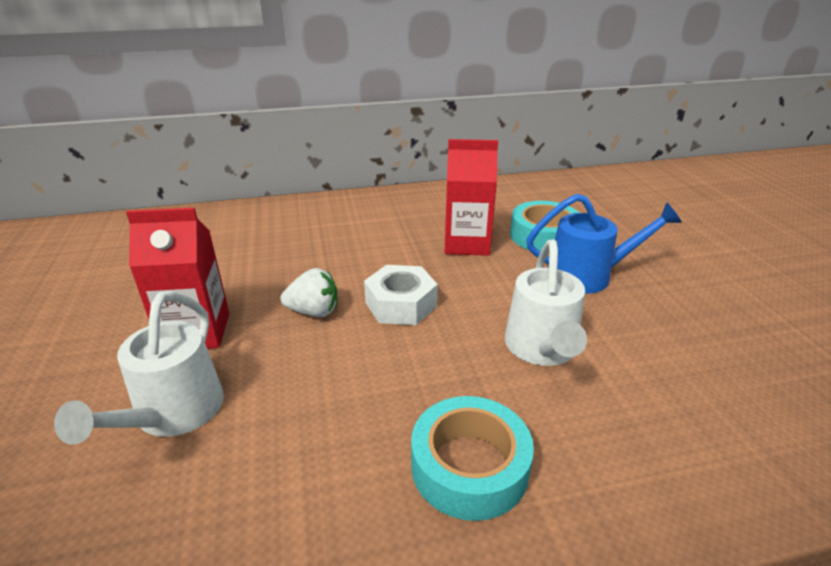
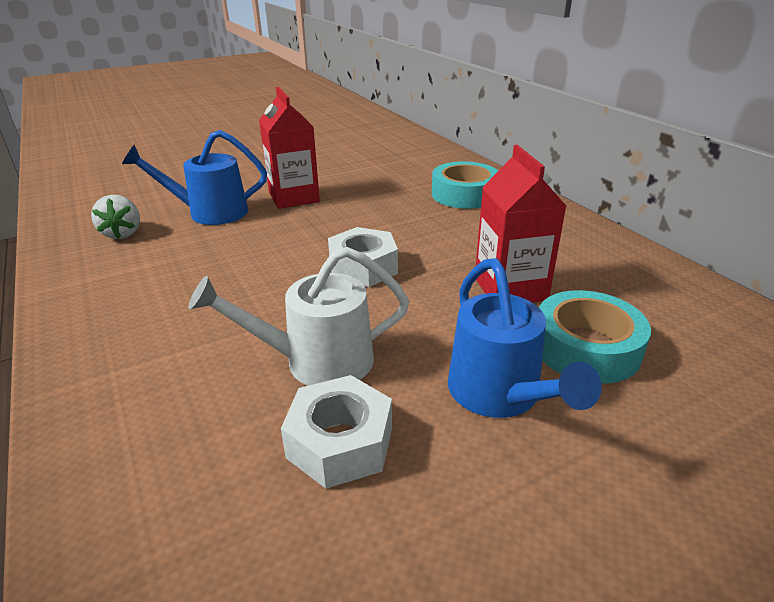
camera: 75 degrees right, 0 degrees up
white watering can [54,291,224,445] -> blue watering can [122,130,267,225]
white strawberry [280,268,337,317] -> white strawberry moved to [91,195,140,239]
turquoise tape [411,396,534,521] -> turquoise tape moved to [432,161,498,209]
none -> white nut [281,375,392,489]

